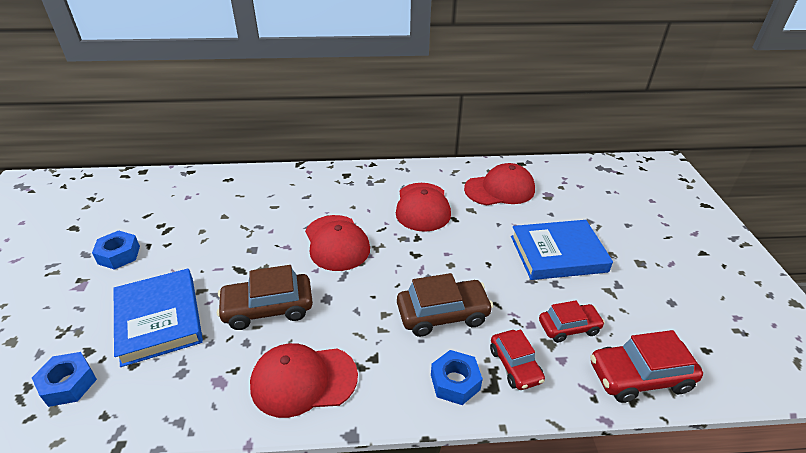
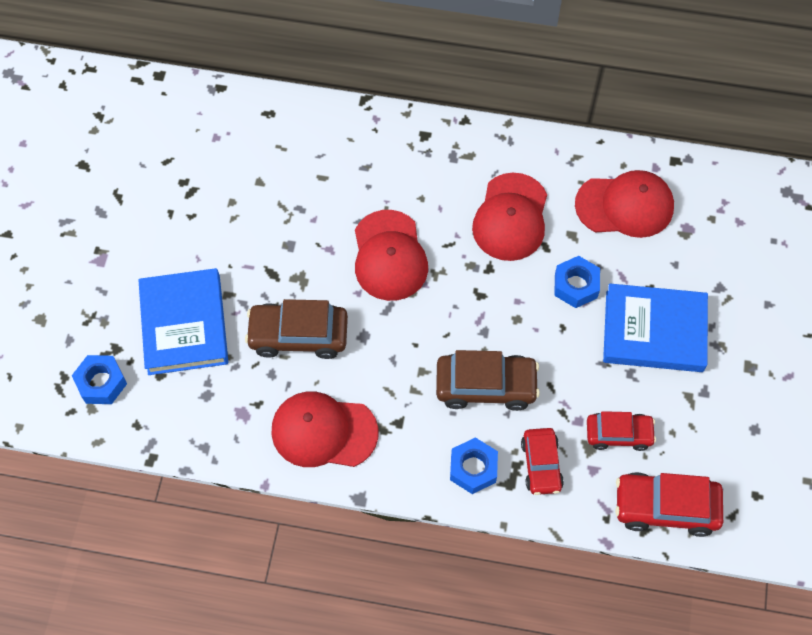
camera: 15 degrees right, 25 degrees up
blue nut [92,231,140,270] -> blue nut moved to [554,256,600,308]

